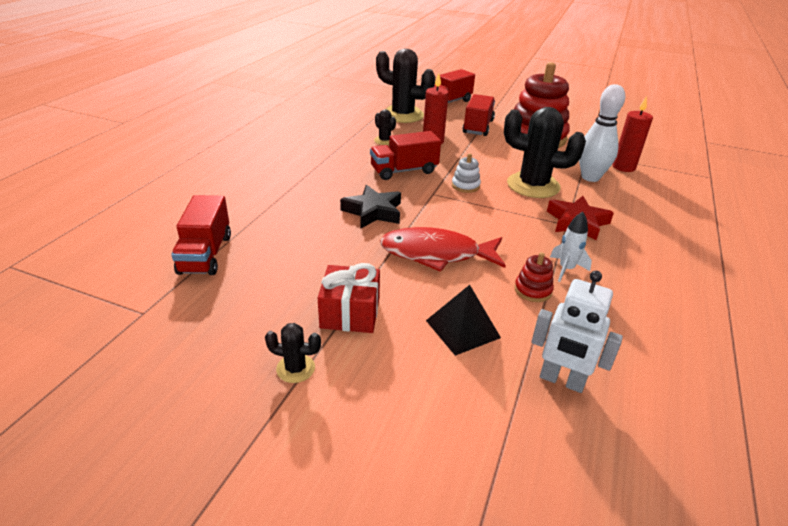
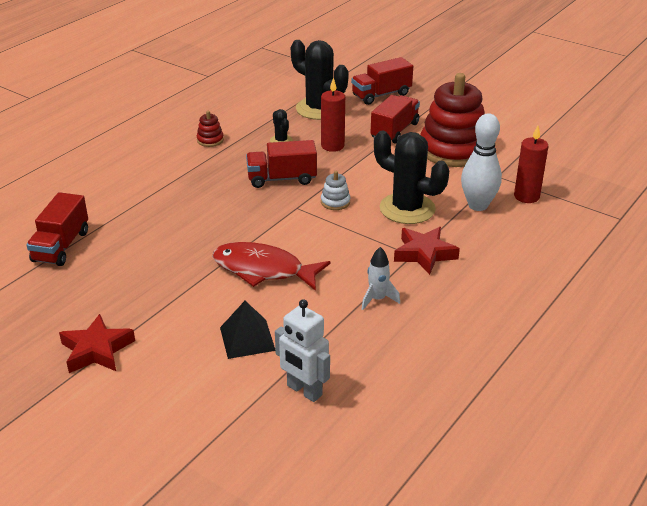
camera: 15 degrees right, 0 degrees up
black cactus [265,323,321,383] -> red star [59,314,135,373]
red gift [318,263,380,333] -> none
black star [340,185,401,228] -> none
red stacking toy [514,252,554,302] -> red stacking toy moved to [197,111,224,147]

